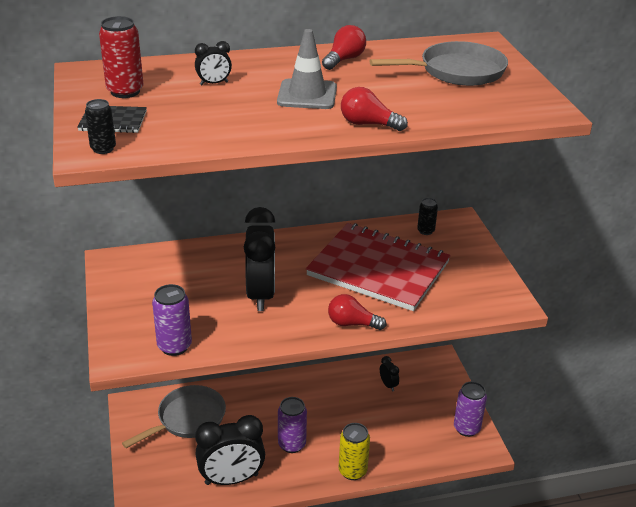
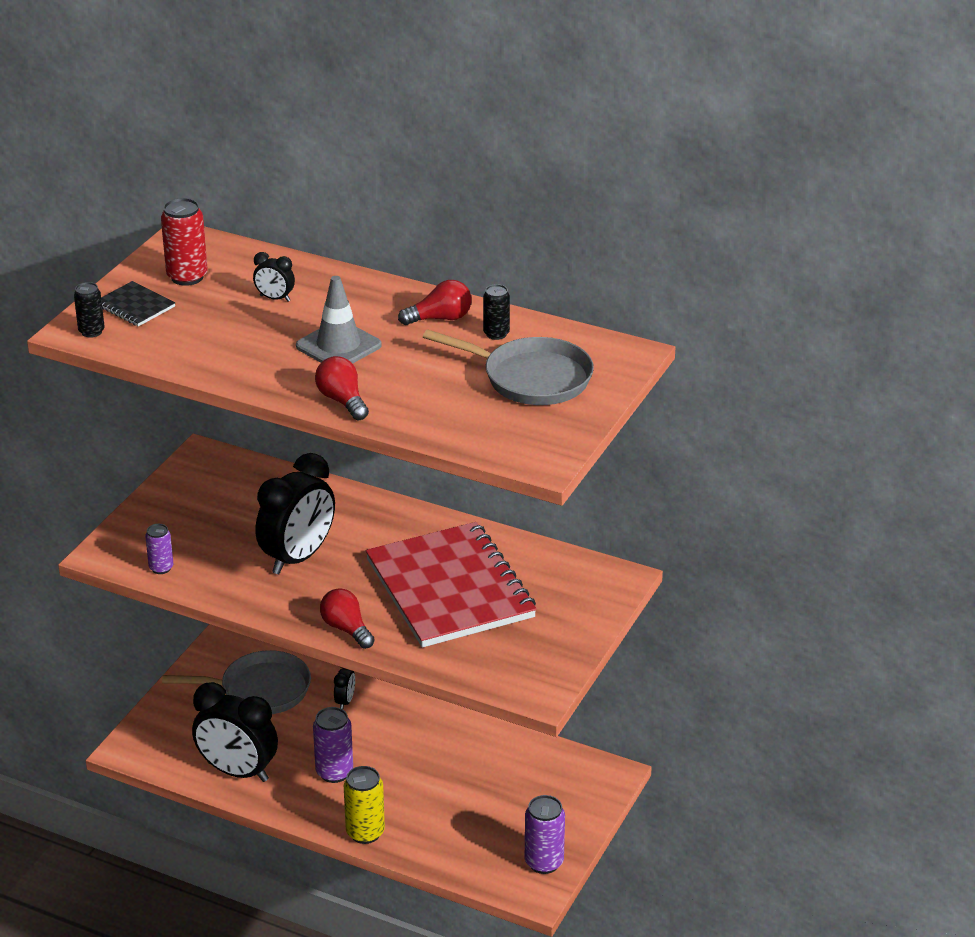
camera: 40 degrees right, 0 degrees up
purple can [152,284,192,356] -> purple can [145,524,173,574], size x0.62
black clock [380,356,399,391] -> black clock moved to [334,667,355,709]
black can [417,198,438,235] -> black can moved to [483,284,510,340]

